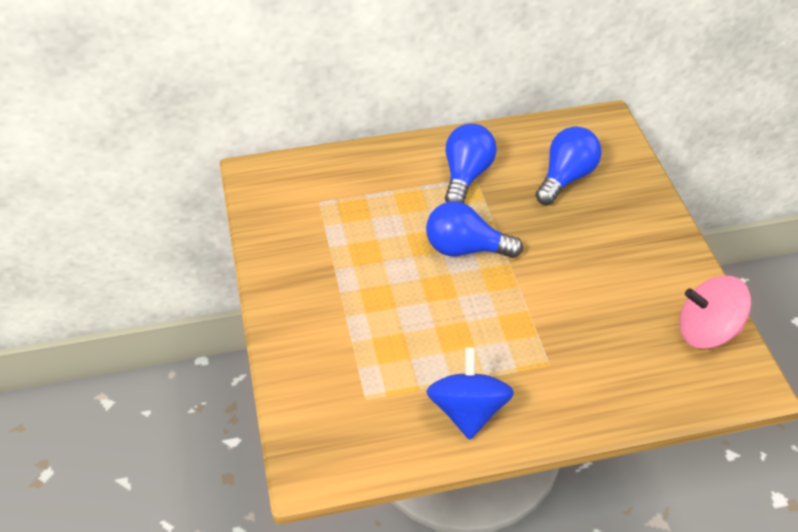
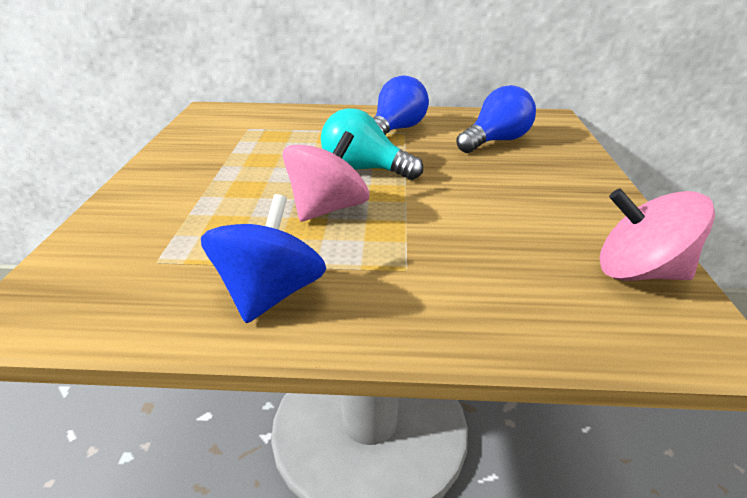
camera: 15 degrees right, 15 degrees down
blue light bulb [426,201,523,258] -> turquoise light bulb [321,108,423,180]
none -> pink spinning top [282,131,369,222]

